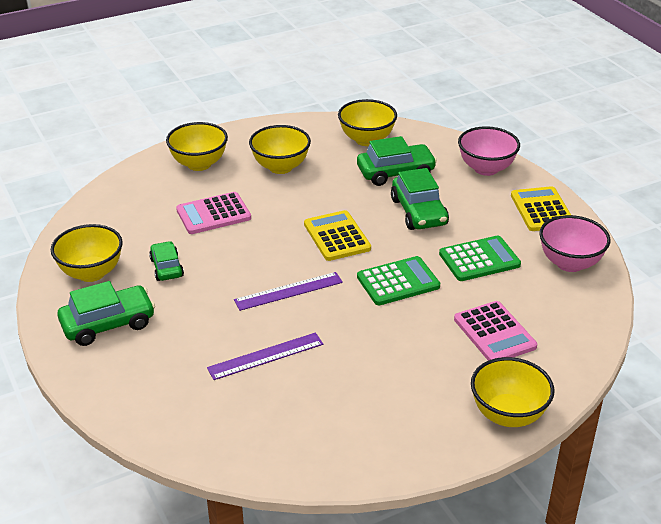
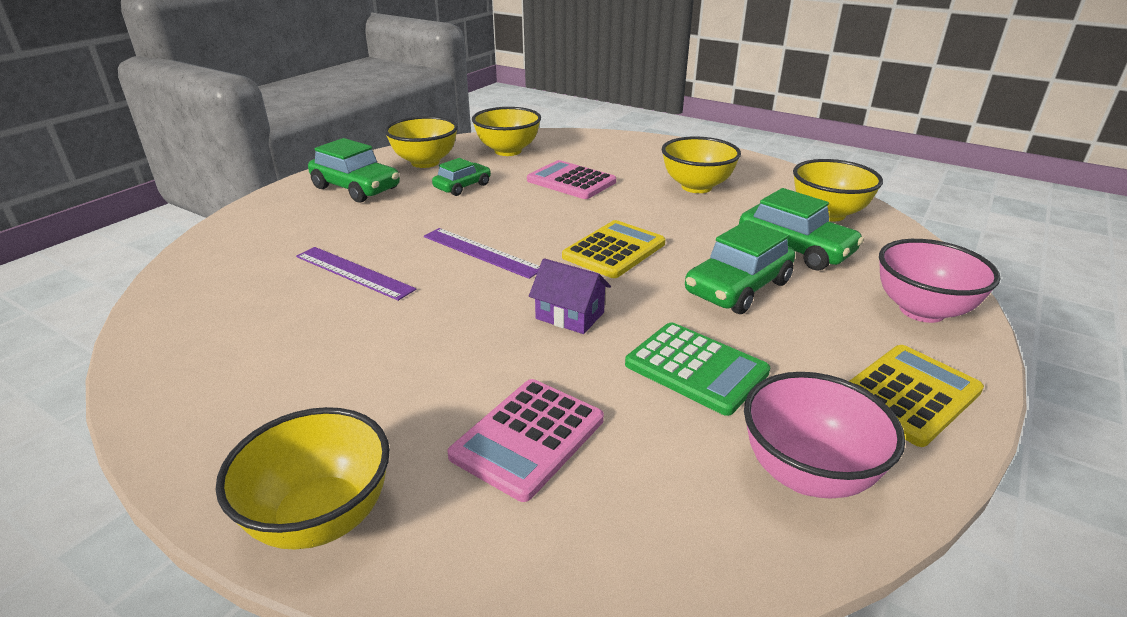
camera: 60 degrees right, 5 degrees down
yellow bowl [166,122,228,171] -> yellow bowl moved to [472,107,541,156]
green calculator [357,256,440,305] -> purple house [529,258,611,334]

